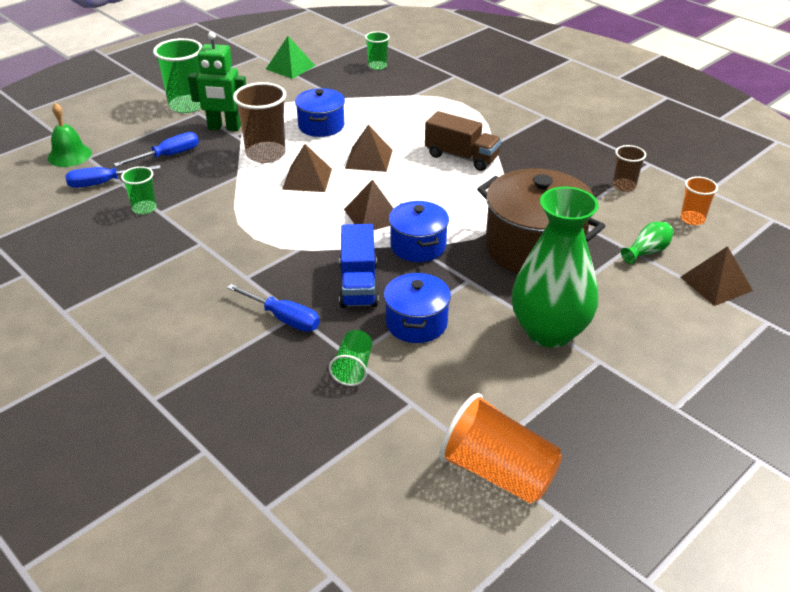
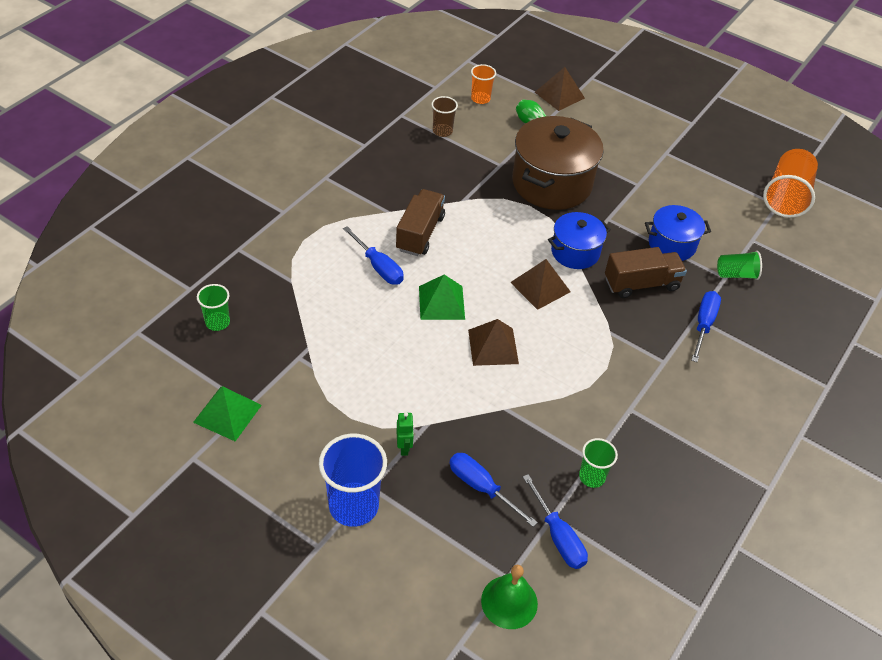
camera: 105 degrees left, 10 degrees up
green cup [153,38,202,113] -> blue cup [319,434,387,527]
green robot [188,32,246,131] -> green robot [396,412,414,456], size x0.48
brown cup [233,82,286,163] -> none
blue pot [295,88,345,137] -> none
blue truck [339,224,379,308] -> brown truck [605,247,687,298]
brown pyramid [345,124,393,172] -> green pyramid [419,274,465,320]
green vase [512,187,599,348] -> none
none -> blue screwdriver [343,226,404,285]

